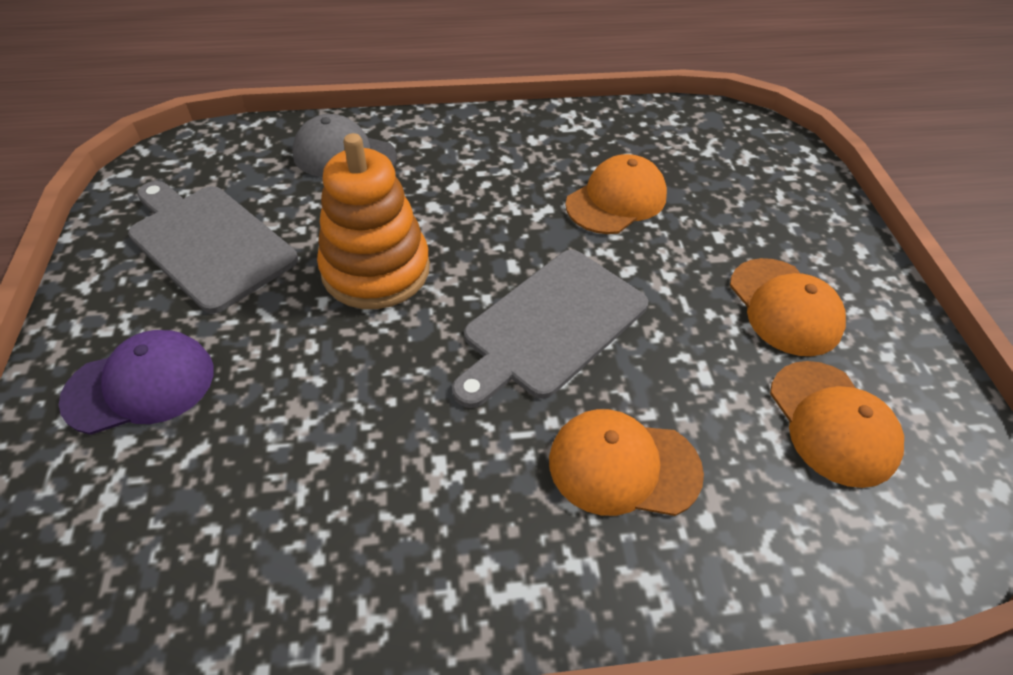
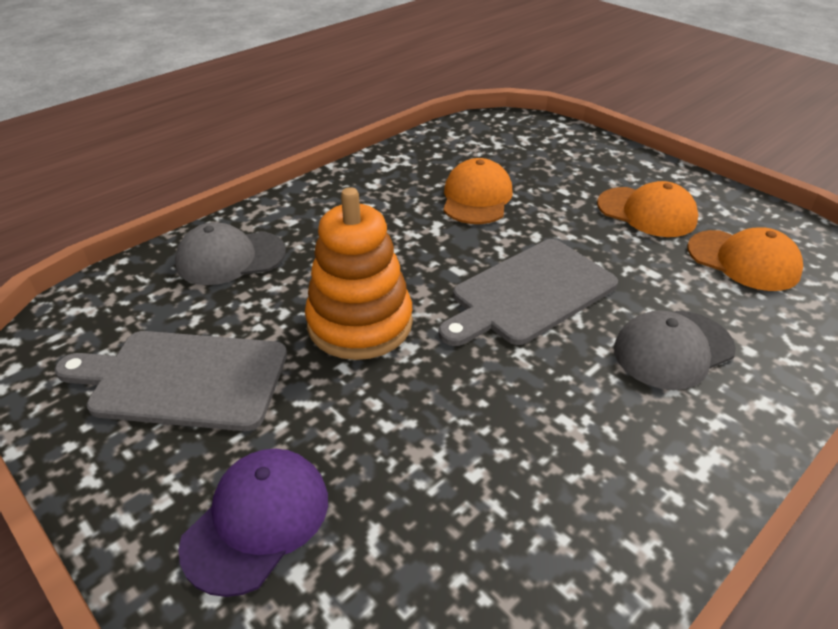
camera: 35 degrees left, 10 degrees down
grey cutting board [452,250,648,408] -> grey cutting board turned 45 degrees clockwise [439,239,618,346]
orange cap [549,409,704,516] -> grey cap [614,310,736,390]

